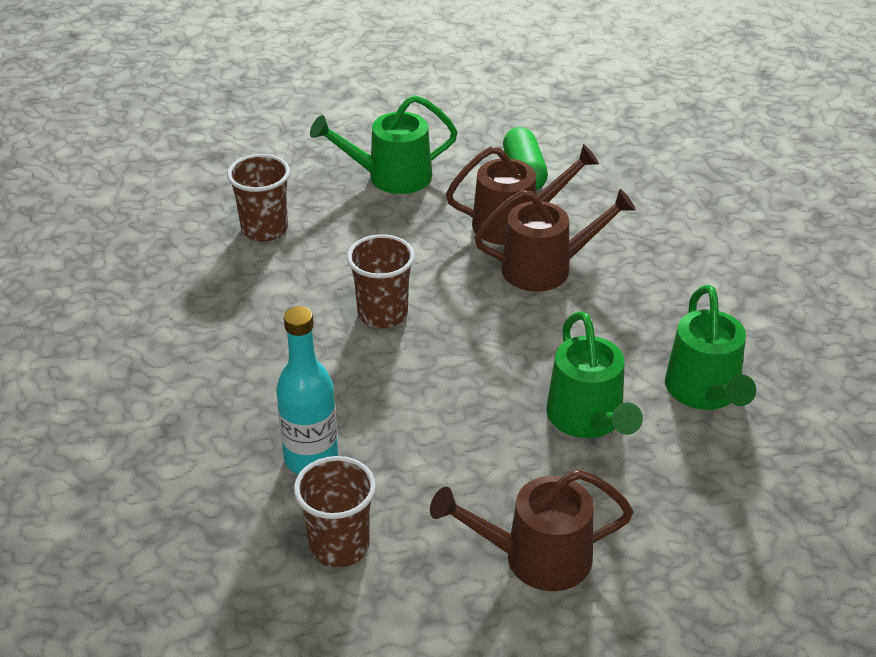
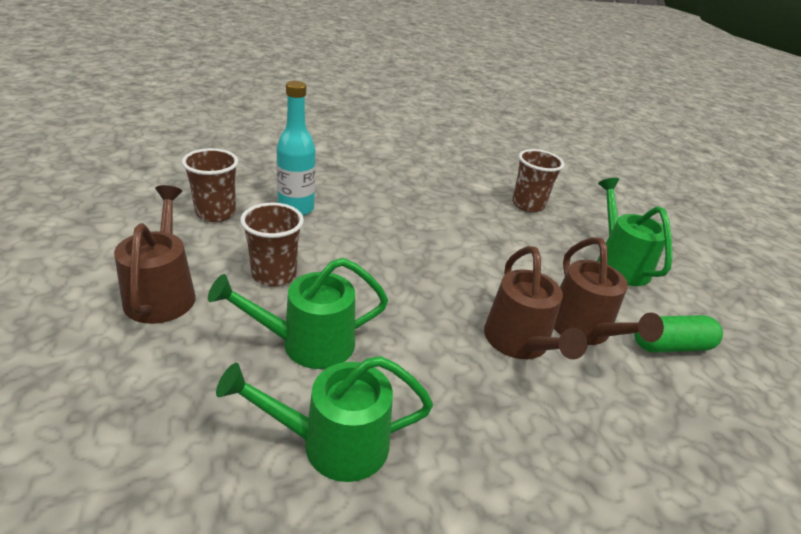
camera: 85 degrees right, 5 degrees down
brown cup [347,234,415,328] -> brown cup moved to [240,203,304,287]

